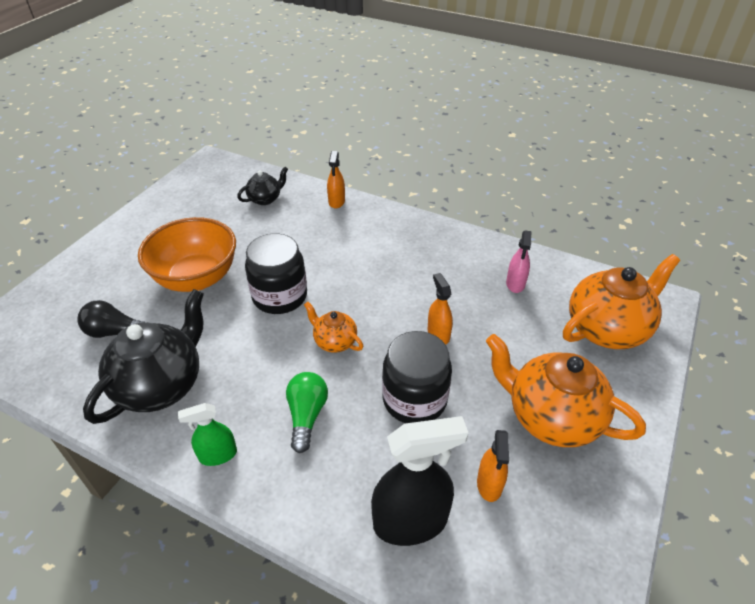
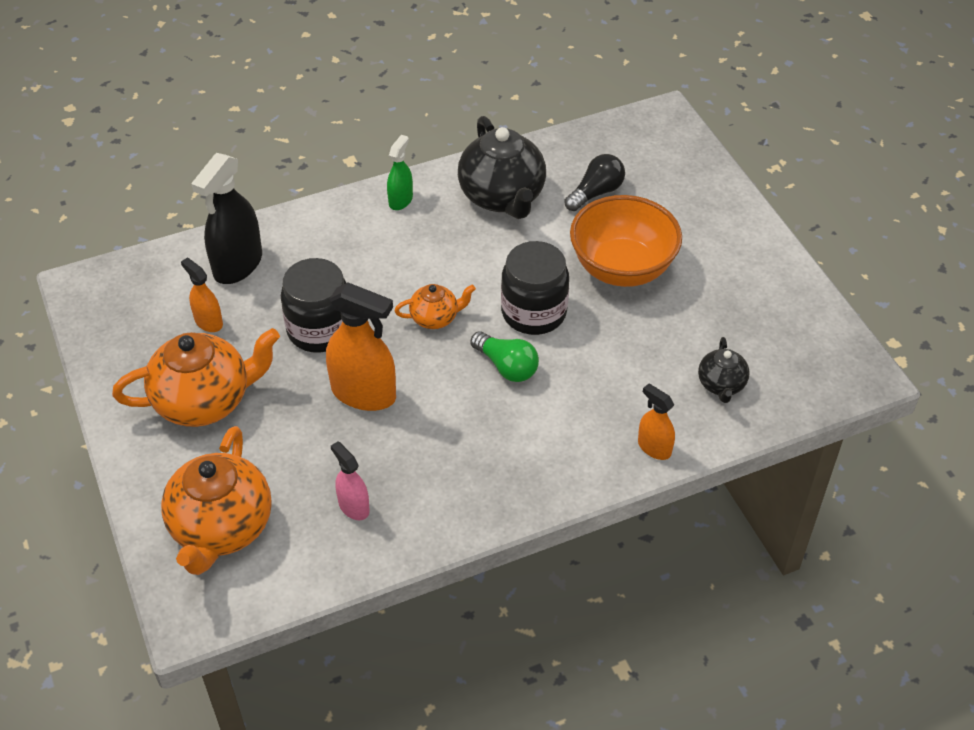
camera: 130 degrees right, 5 degrees up
green light bulb [286,372,328,453] -> green light bulb moved to [470,331,539,382]
orange spray bottle [428,273,453,345] -> orange spray bottle [326,282,396,411], size x1.83

